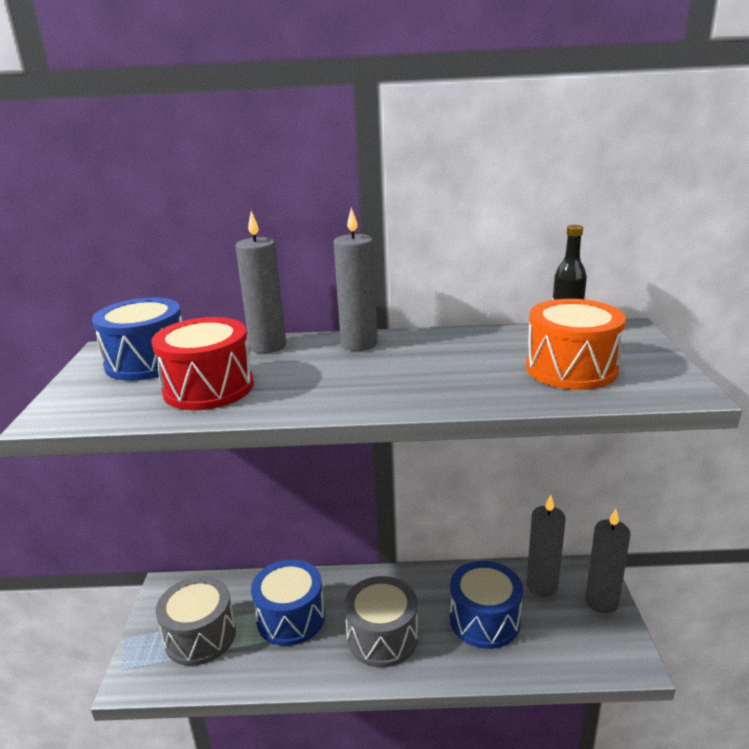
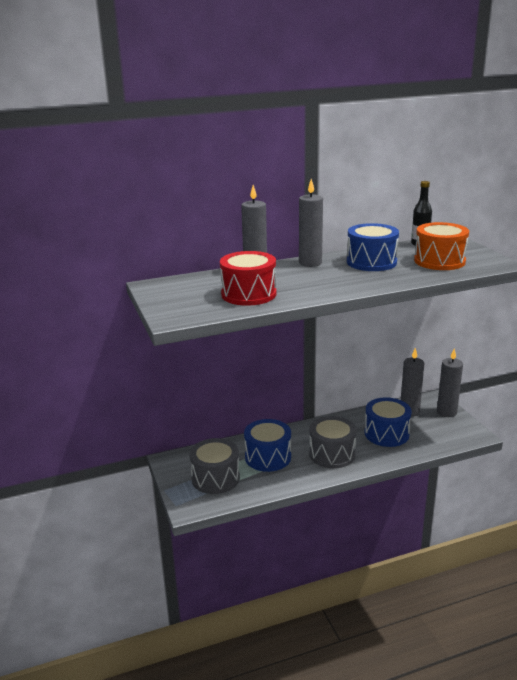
camera: 20 degrees left, 0 degrees up
blue drum [92,297,182,381] -> blue drum moved to [347,223,399,271]

